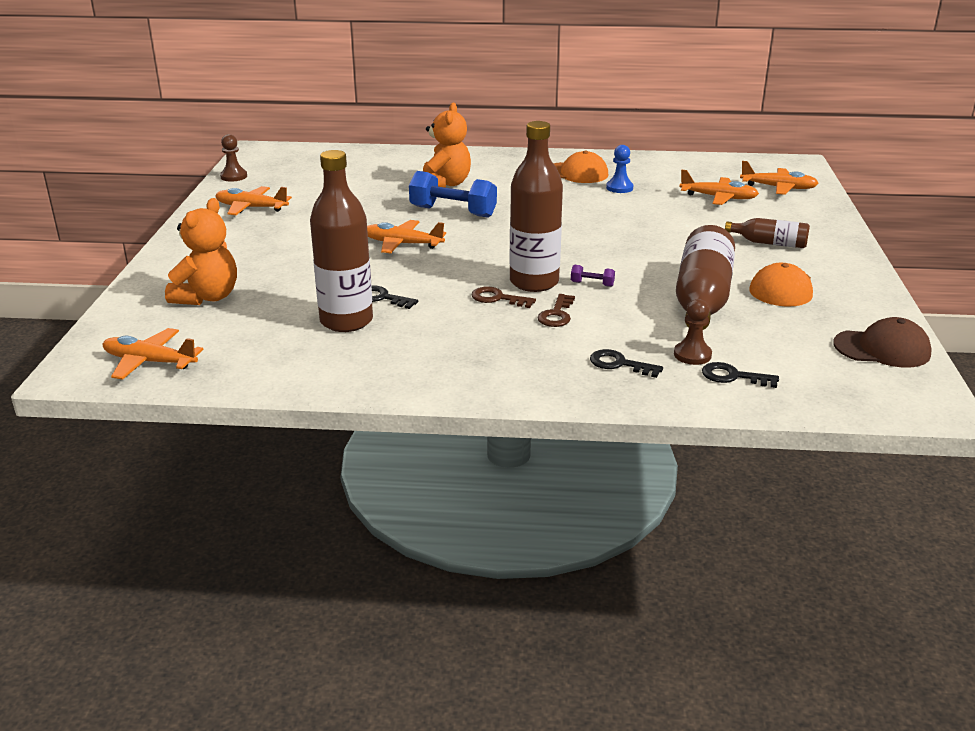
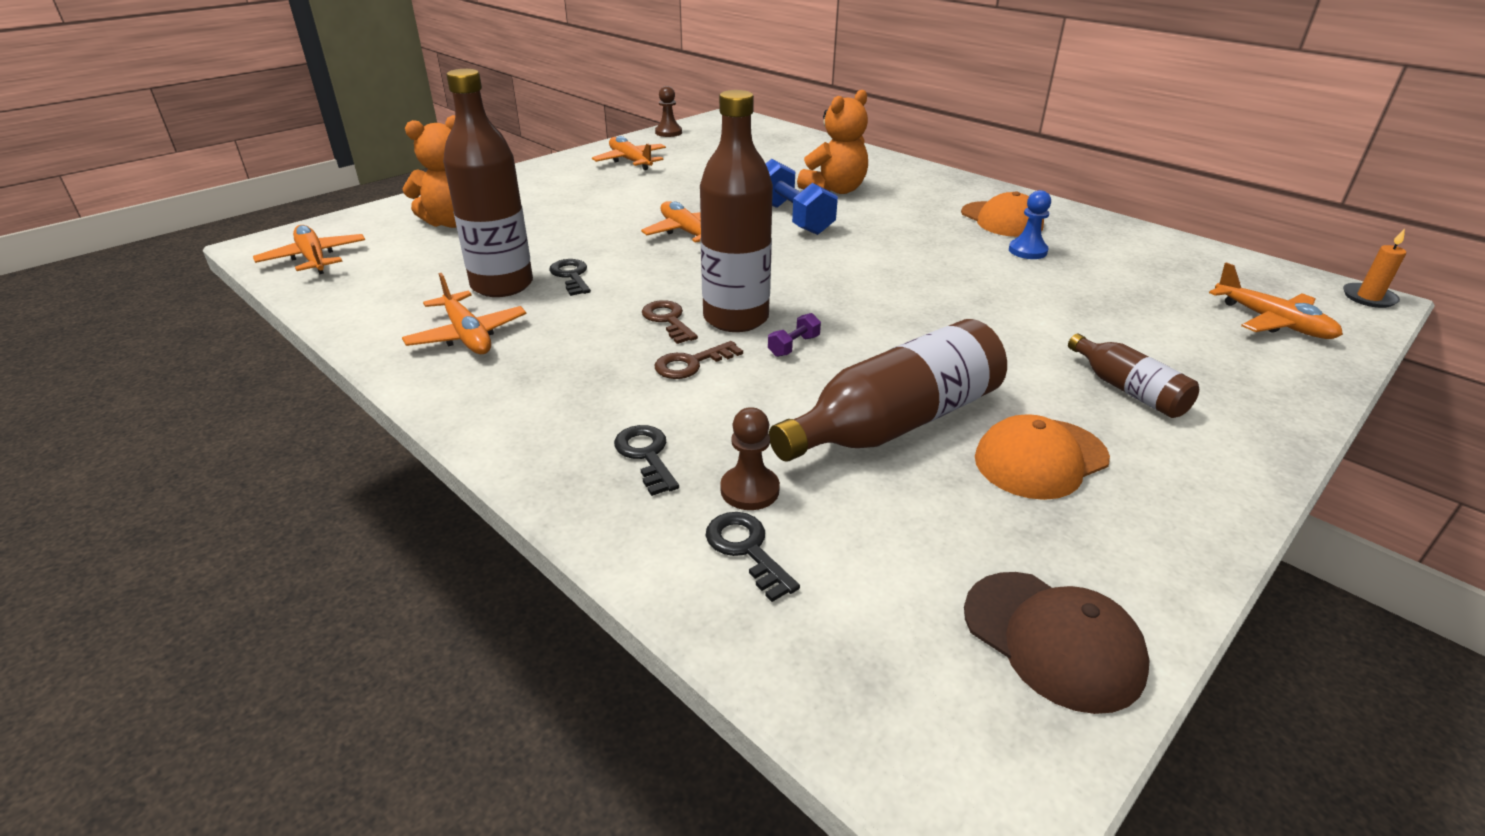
camera: 40 degrees right, 5 degrees up
purple dumbbell [571,265,615,287] -> purple dumbbell turned 75 degrees clockwise [768,313,821,357]
orange plane [679,169,759,205] -> orange plane moved to [402,273,526,354]
none -> orange candle [1343,228,1406,308]

